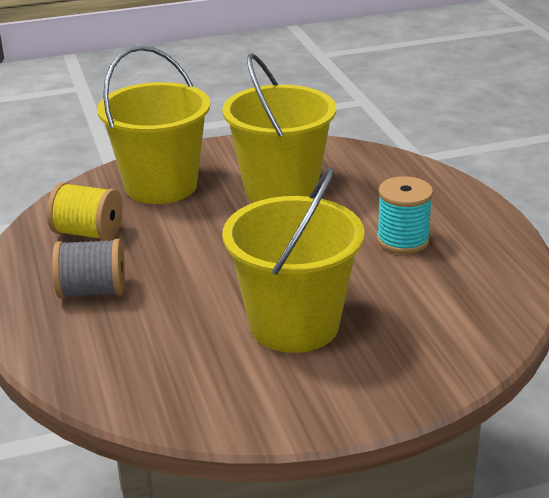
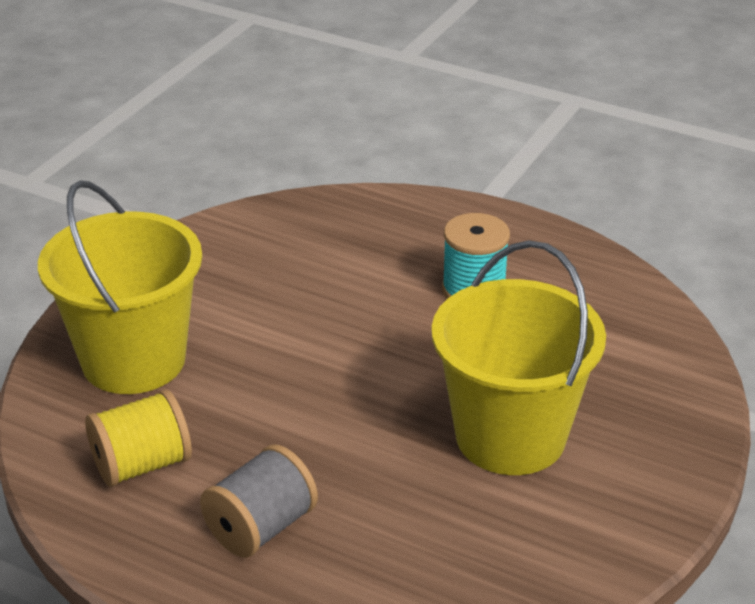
camera: 45 degrees left, 5 degrees up
yellow bucket [222,54,336,202] -> none

